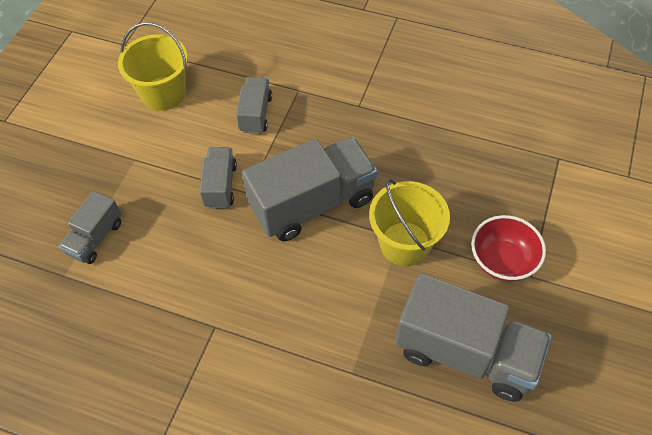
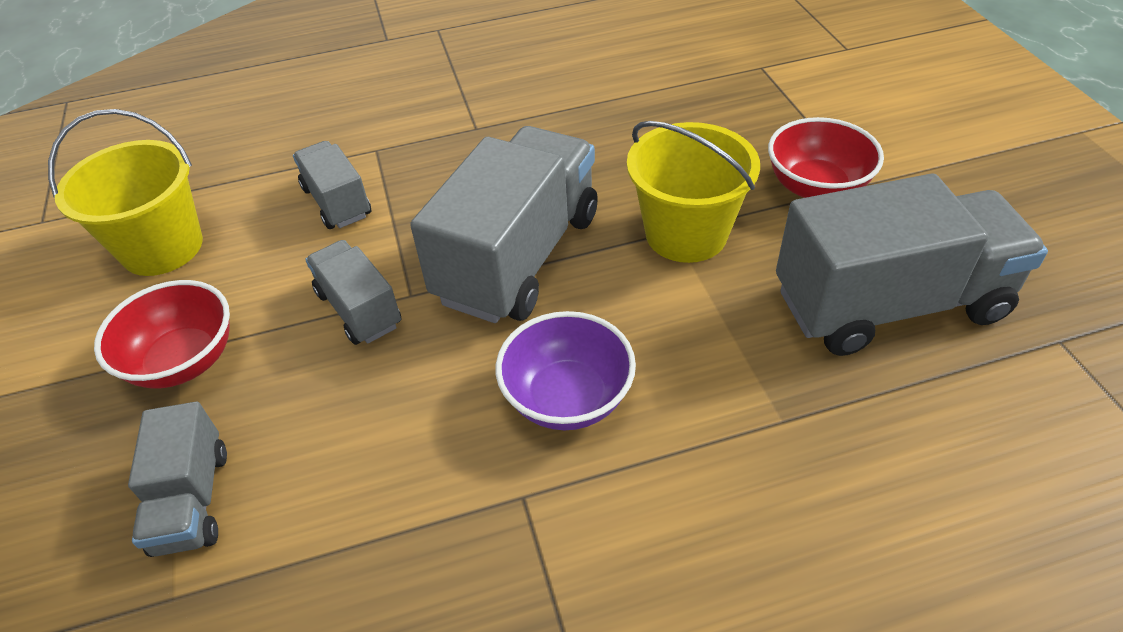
camera: 35 degrees left, 10 degrees down
none -> red bowl [94,280,230,389]
none -> purple bowl [496,311,636,430]

